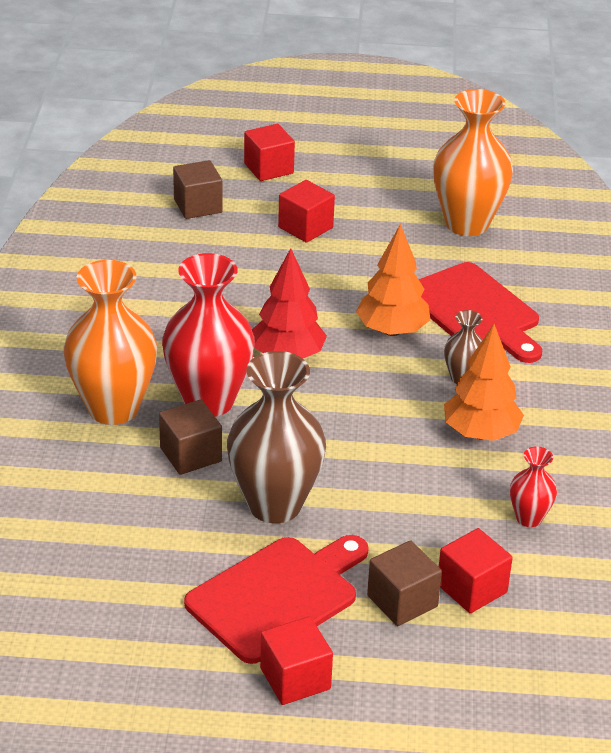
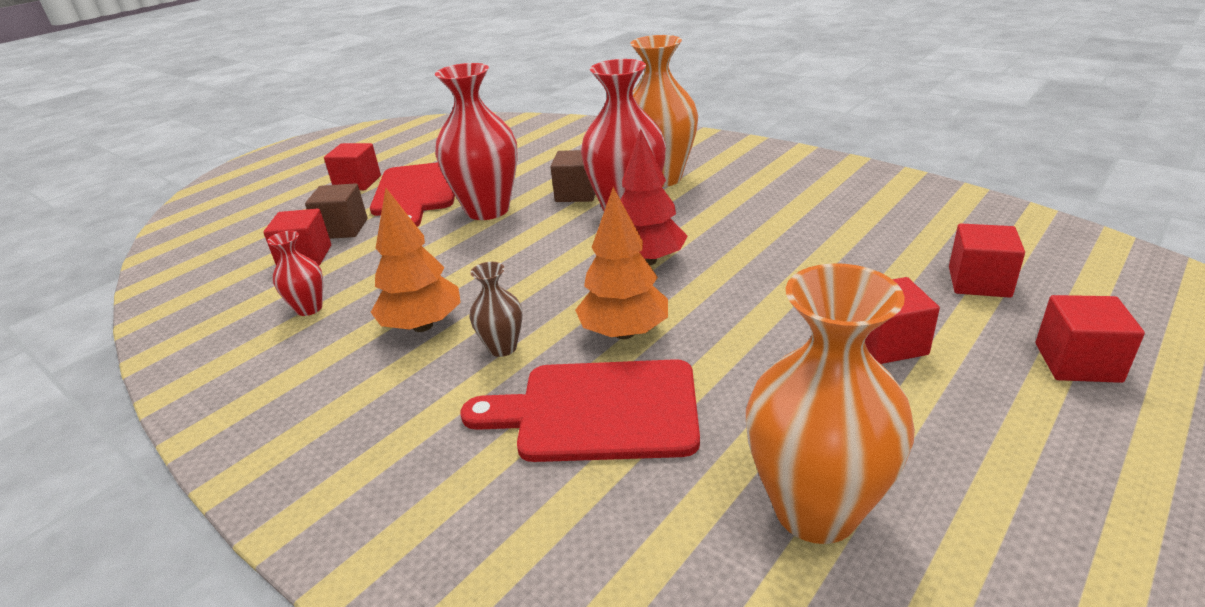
camera: 130 degrees right, 5 degrees down
brown cube [173,160,222,219] -> red cube [949,223,1025,298]
brown vase [227,351,326,523] -> red vase [435,63,518,220]

